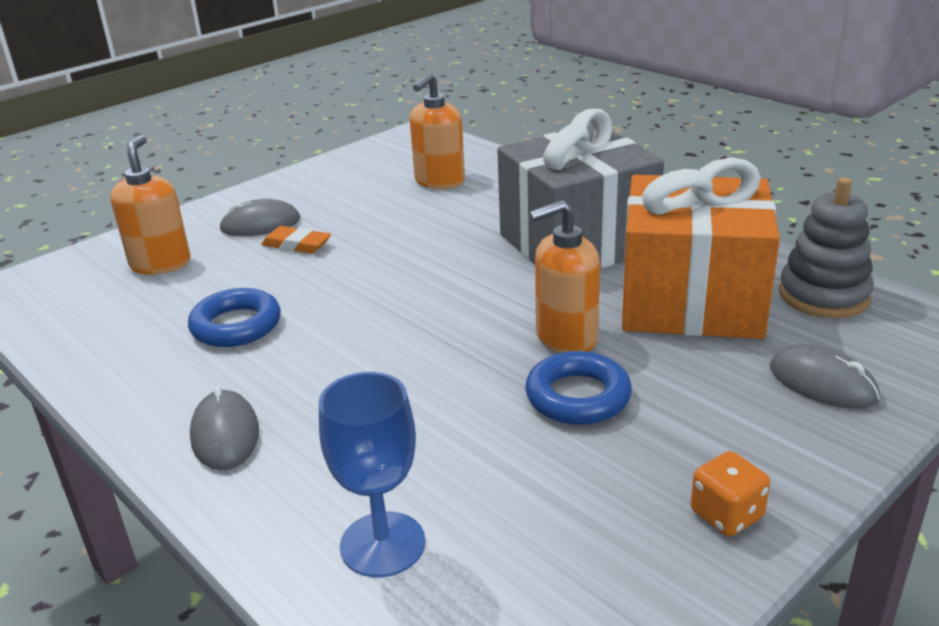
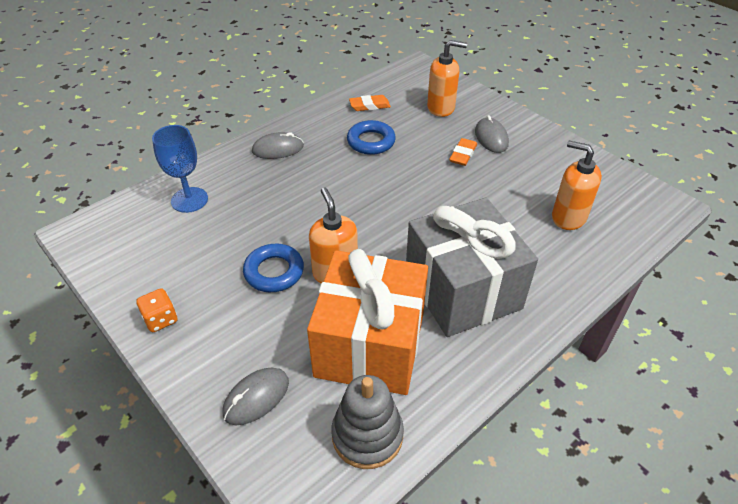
camera: 90 degrees right, 15 degrees up
none -> orange eraser [349,95,391,111]

